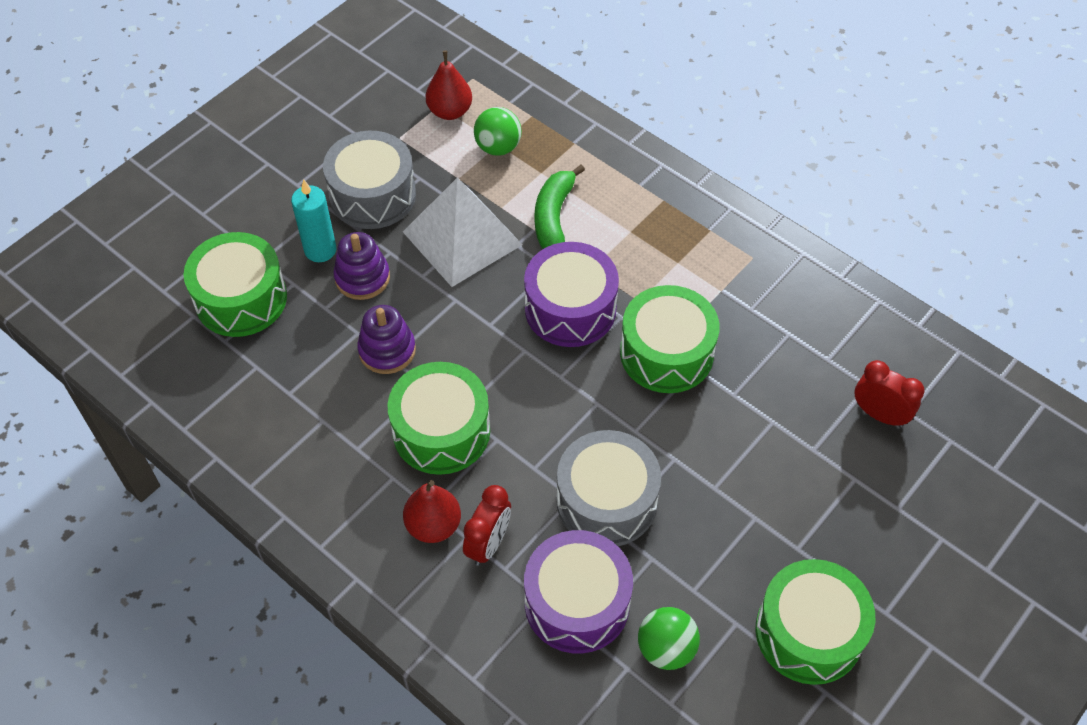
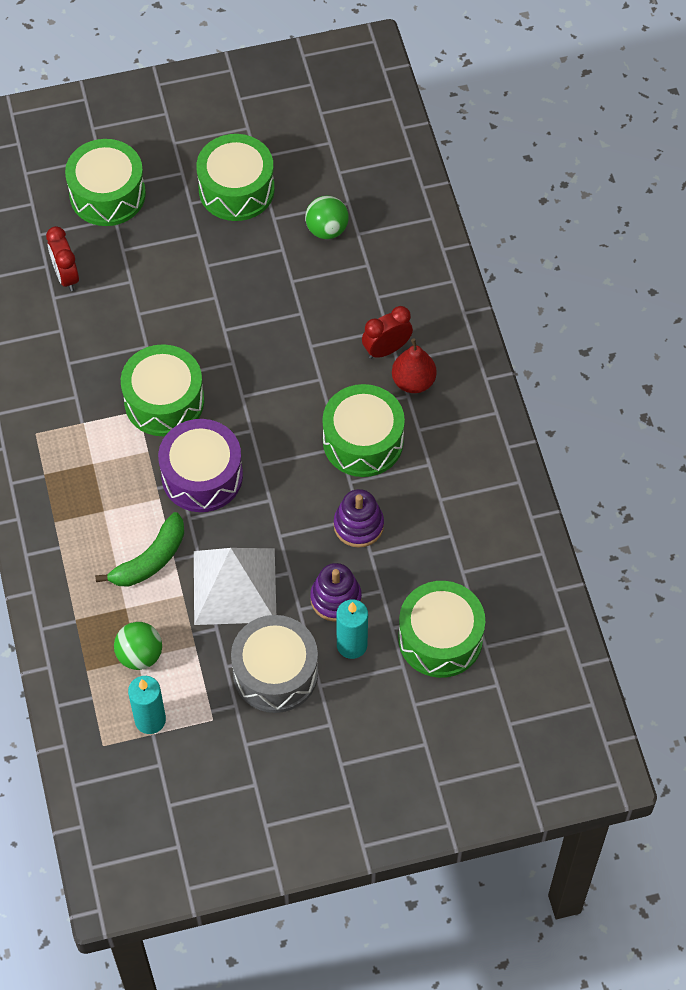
camera: 145 degrees left, 5 degrees up
red pear [426,50,472,120] -> turquoise candle [128,676,166,734]
purple drum [524,530,633,654] -> none
grey drum [556,430,661,546] -> none
none -> green drum [65,139,146,226]

